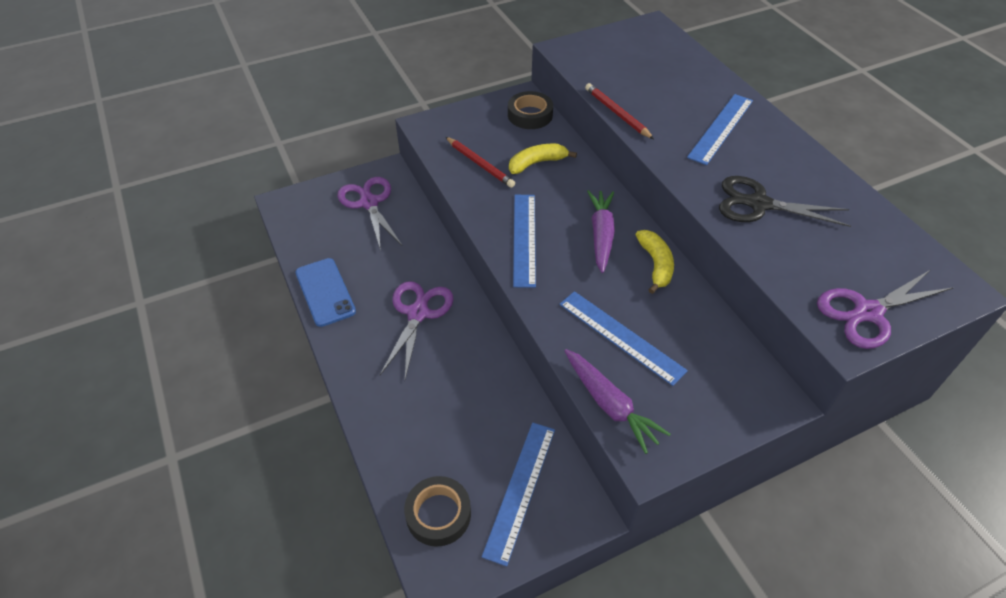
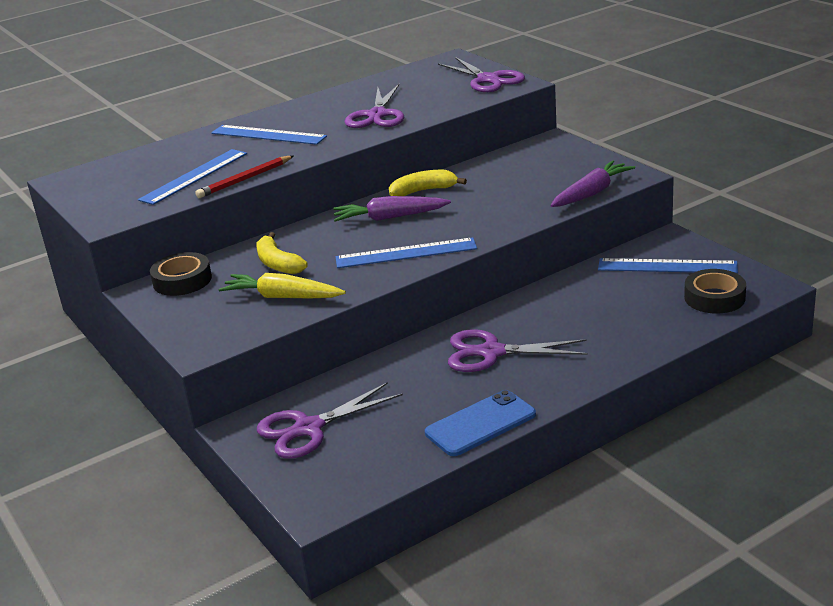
camera: 95 degrees left, 20 degrees down
red pencil [446,137,515,188] -> yellow carrot [219,273,346,298]
blue ruler [559,291,688,386] -> blue ruler moved to [138,149,247,205]
black scissors [719,176,851,227] -> purple scissors [345,84,404,128]

